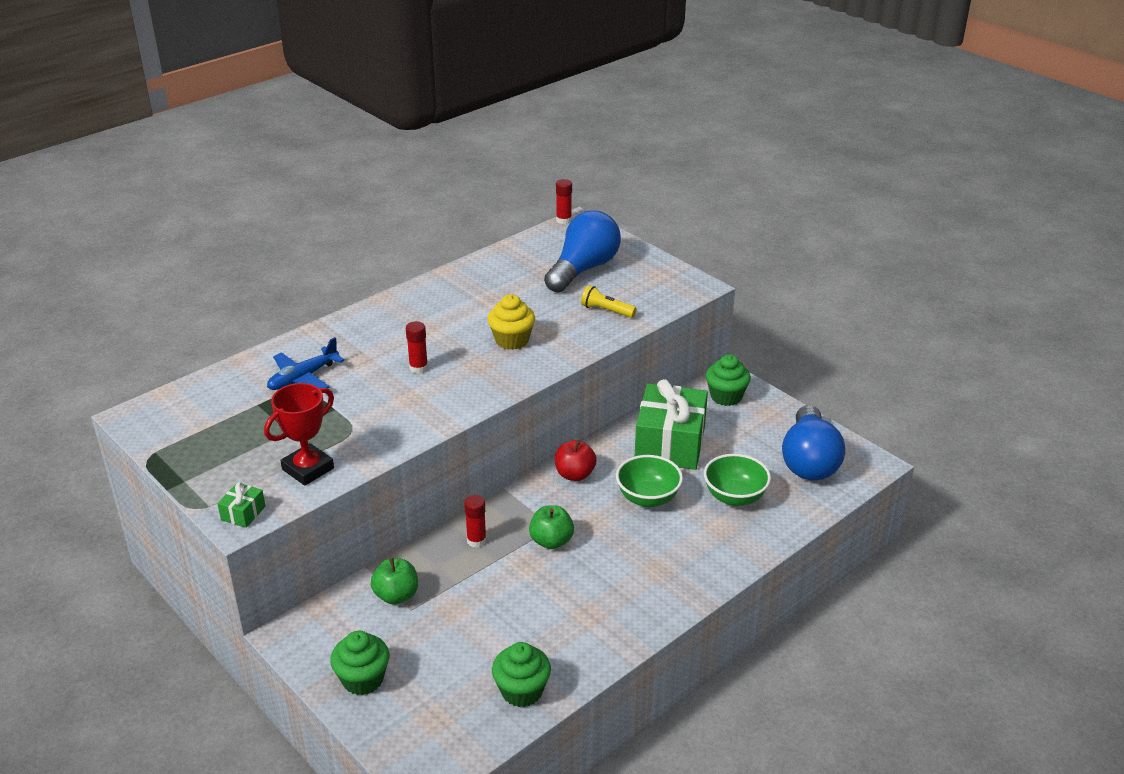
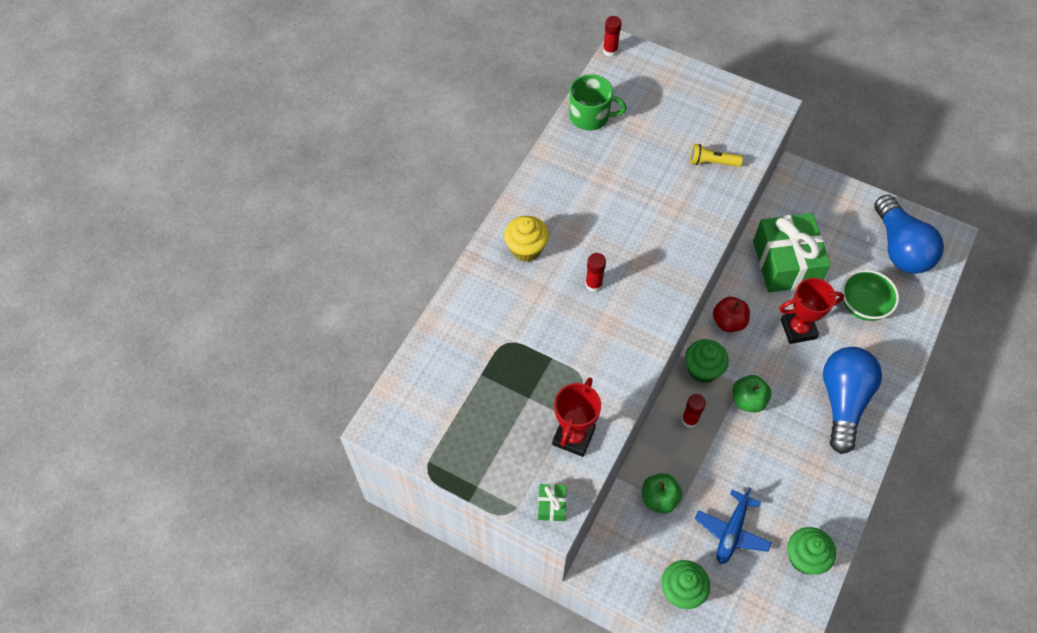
camera: 20 degrees left, 25 degrees up
blue plane [267,337,345,390] -> blue plane moved to [695,487,772,564]
yellow cupcake [488,294,535,350] -> yellow cupcake moved to [504,216,549,262]
blue light bulb [544,211,621,293] -> blue light bulb moved to [823,347,882,454]
green bowl [616,455,683,507] -> red trophy [779,278,844,344]
green cupcake [706,354,751,406] -> green cupcake moved to [685,339,729,383]
none -> green mug [570,74,627,131]

